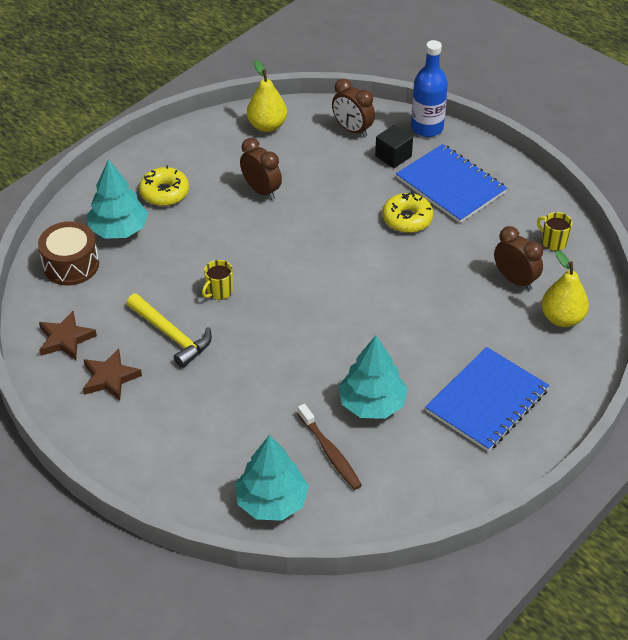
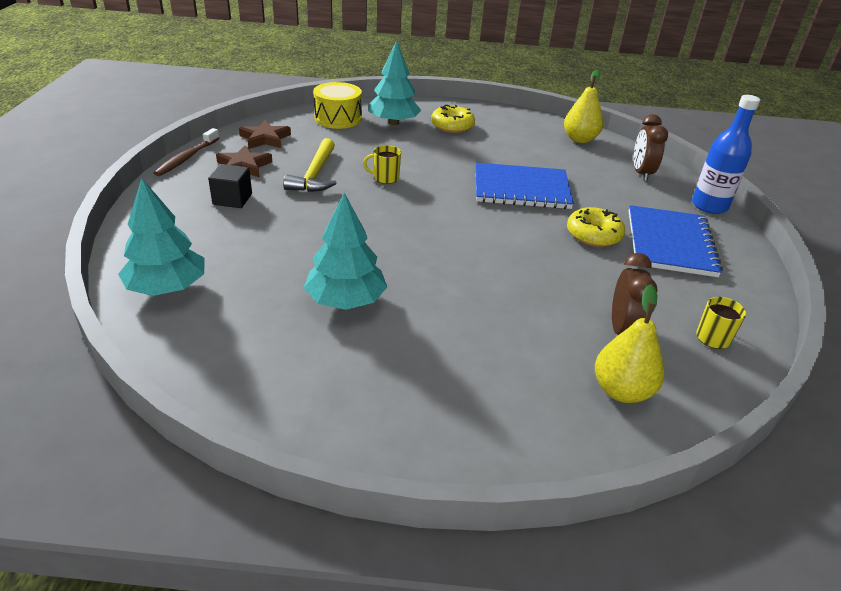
camera: 50 degrees right, 10 degrees down
brown drum [38,221,99,285] -> yellow drum [313,82,362,129]
brown clock [240,138,282,200] -> none
brown toothbrush [298,404,362,490] -> brown toothbrush moved to [154,128,219,176]
black cube [375,125,413,168] -> black cube moved to [208,164,252,208]
blue notebook [425,347,549,452] -> blue notebook moved to [476,163,574,209]

